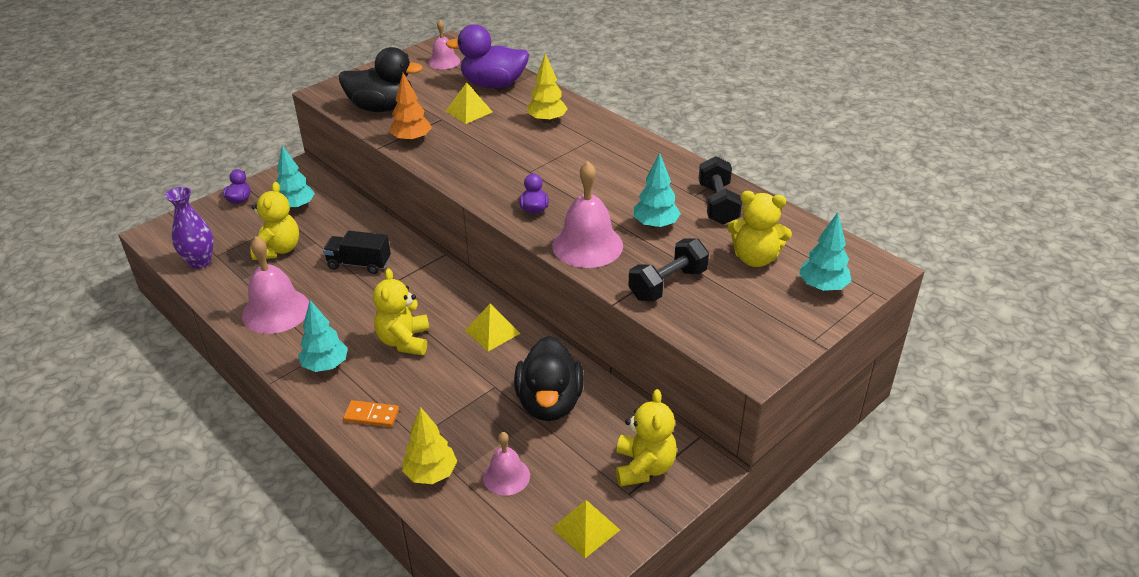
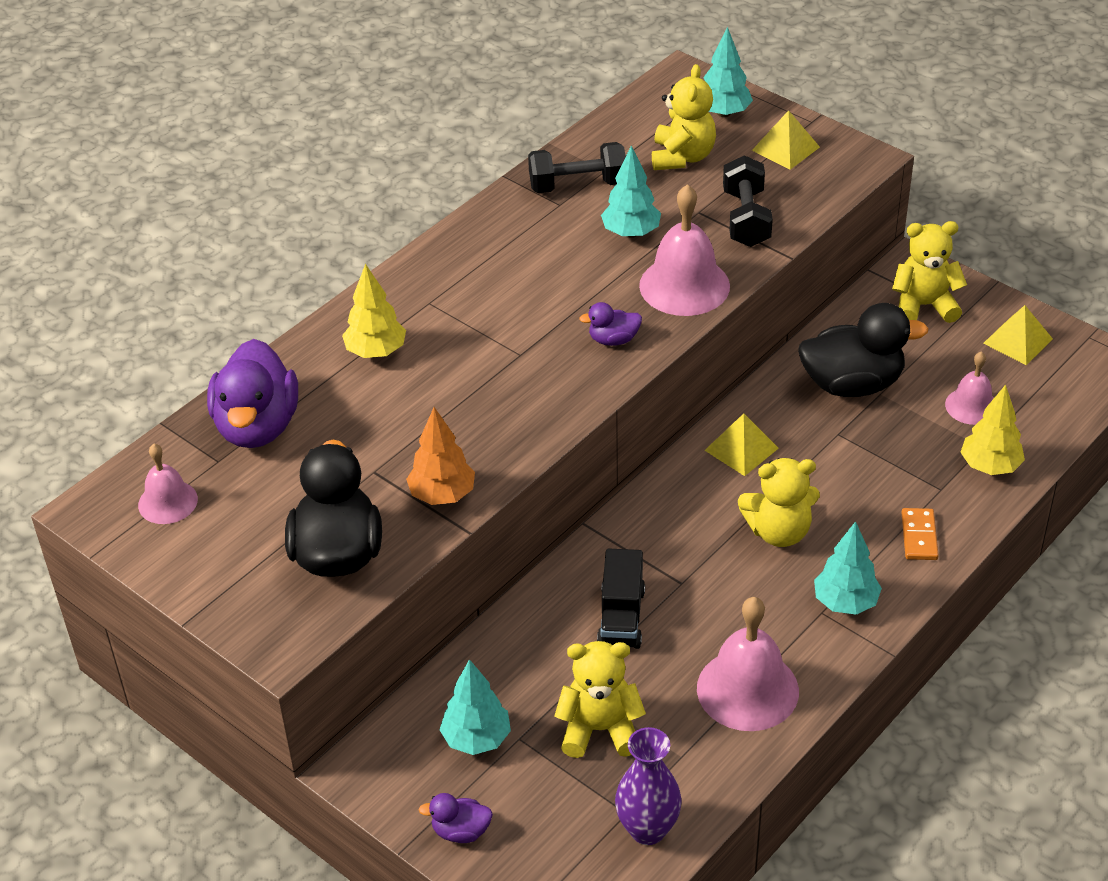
camera: 95 degrees left, 5 degrees up
yellow pyramid [446,82,493,124] -> yellow pyramid moved to [752,110,820,170]
black dumbbell [628,238,709,302] -> black dumbbell turned 45 degrees clockwise [723,155,773,247]

